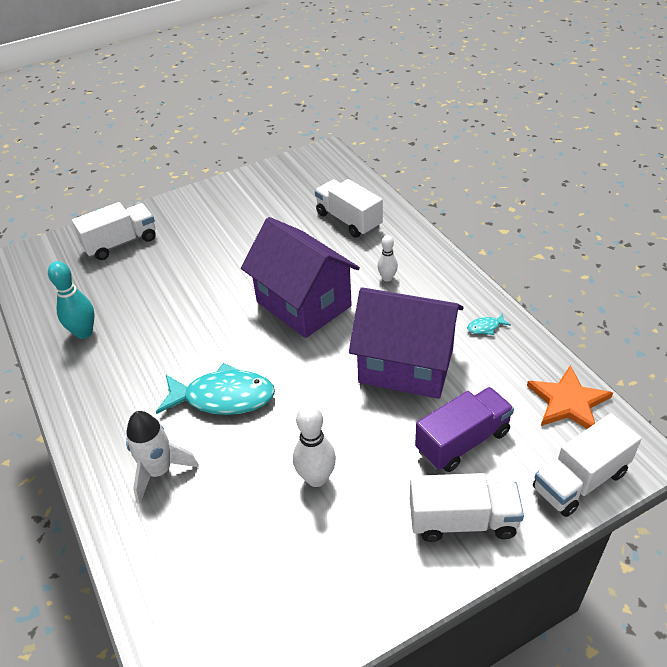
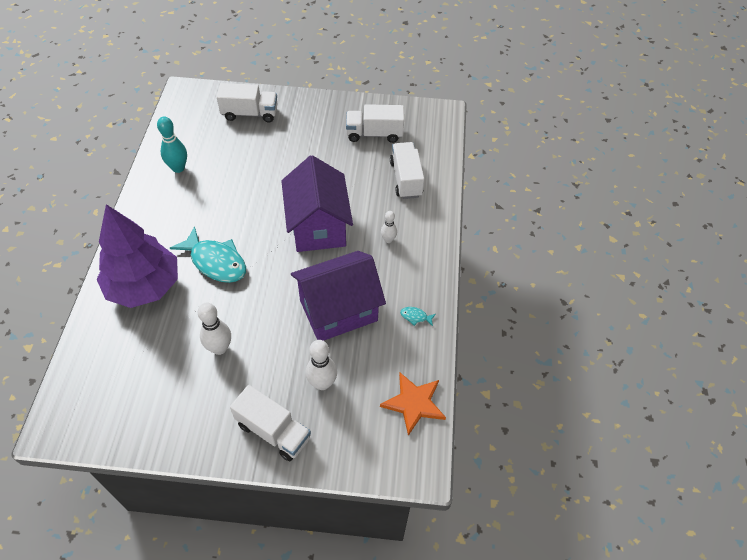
camera: 30 degrees right, 10 degrees up
white rocket [126,411,199,504] -> purple tree [97,204,178,308]
purple house [349,287,463,399] -> purple house turned 75 degrees counterclockwise [291,251,386,341]
purple truck [415,387,514,472] -> white bowling pin [306,340,337,390]
white truck [533,413,642,517] -> white truck moved to [346,104,404,143]

